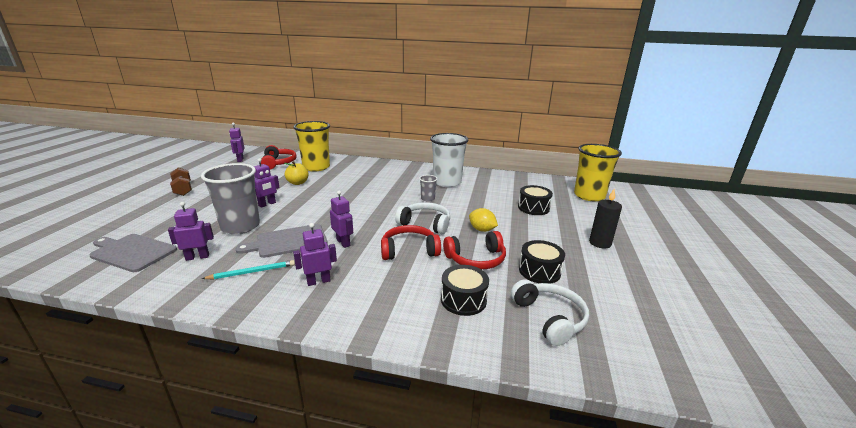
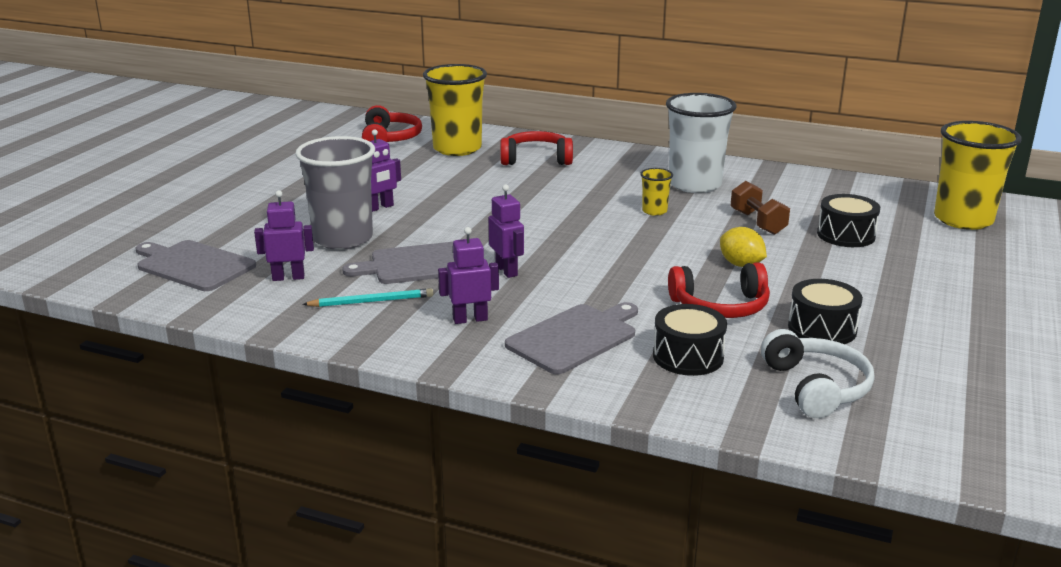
camera: 10 degrees right, 0 degrees up
brown dumbbell [170,168,192,196] -> brown dumbbell moved to [730,181,790,235]
purple robot [229,123,244,162] -> none
yellow apple [284,161,308,185] -> none
red headphones [381,225,441,260] -> red headphones moved to [500,131,573,165]
white headphones [395,202,450,234] -> none
grey cup [419,175,438,202] -> yellow cup [640,168,673,216]
black candle [589,189,622,249] -> none
none -> grey cutting board [505,302,638,374]

